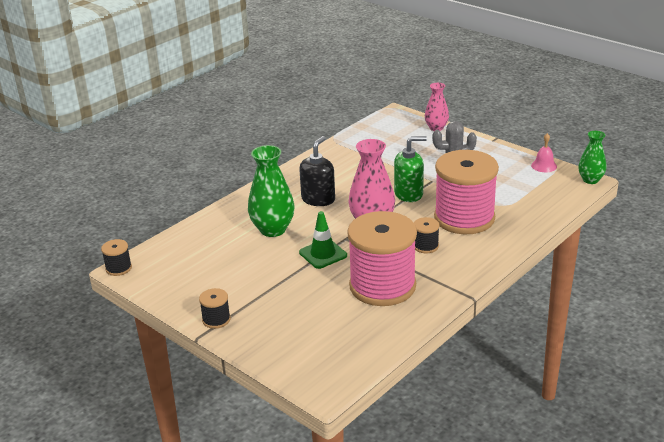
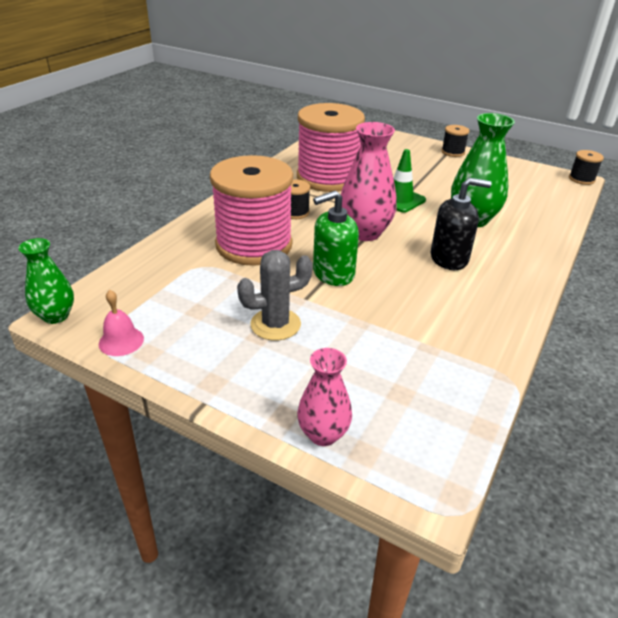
camera: 165 degrees right, 5 degrees up
black soap dispenser [299,136,335,206] -> black soap dispenser turned 105 degrees counterclockwise [431,178,491,270]

